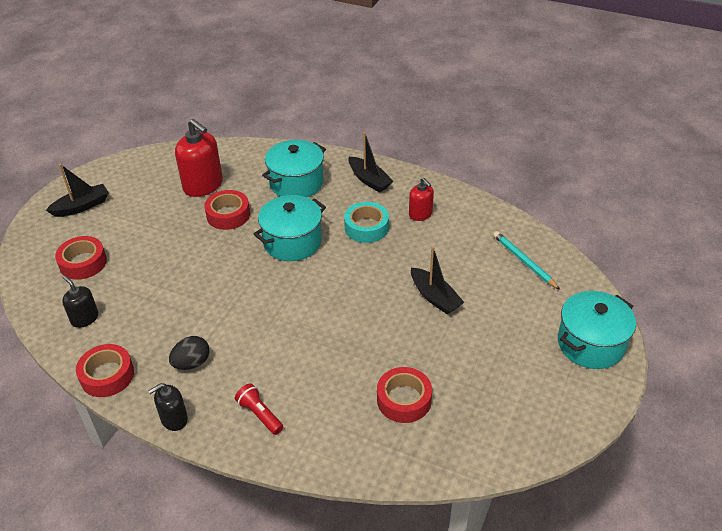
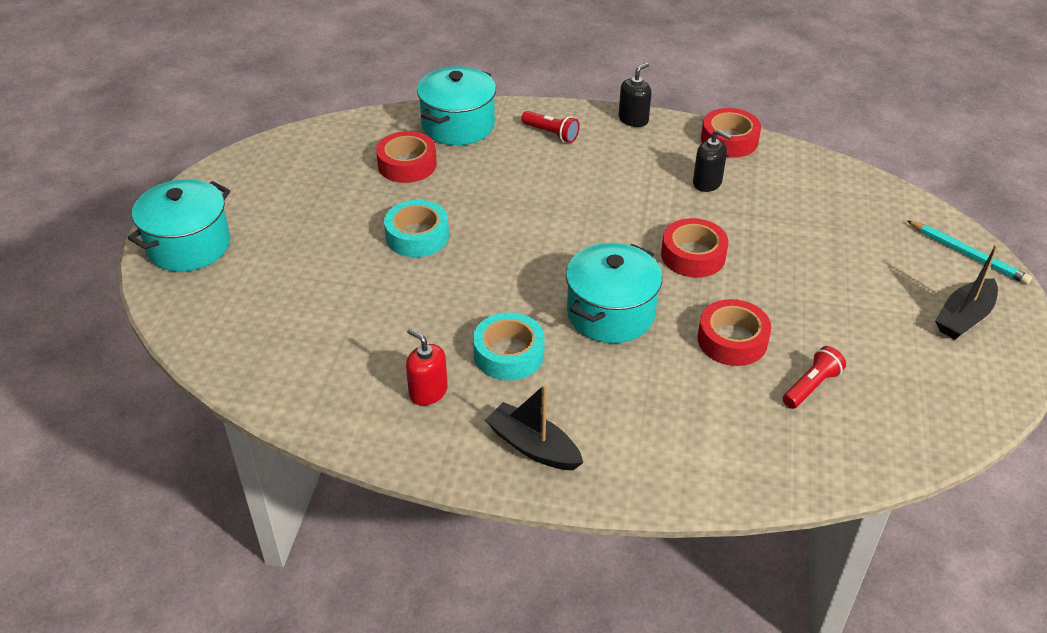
camera: 165 degrees right, 0 degrees up
red tape [55,236,107,280] -> red tape moved to [661,218,728,277]
black soap dispenser [62,275,98,328] -> black soap dispenser moved to [693,129,732,192]
black egg [169,336,210,370] -> none
red soap dispenser [175,119,223,197] -> red flashlight [783,346,846,409]
turquoise pot [262,140,326,197] -> turquoise pot moved to [417,66,496,145]
black boat [411,247,465,314] -> none
turquoise pencil [493,231,560,290] -> turquoise pencil moved to [906,220,1032,285]
none -> turquoise tape [384,200,449,257]

